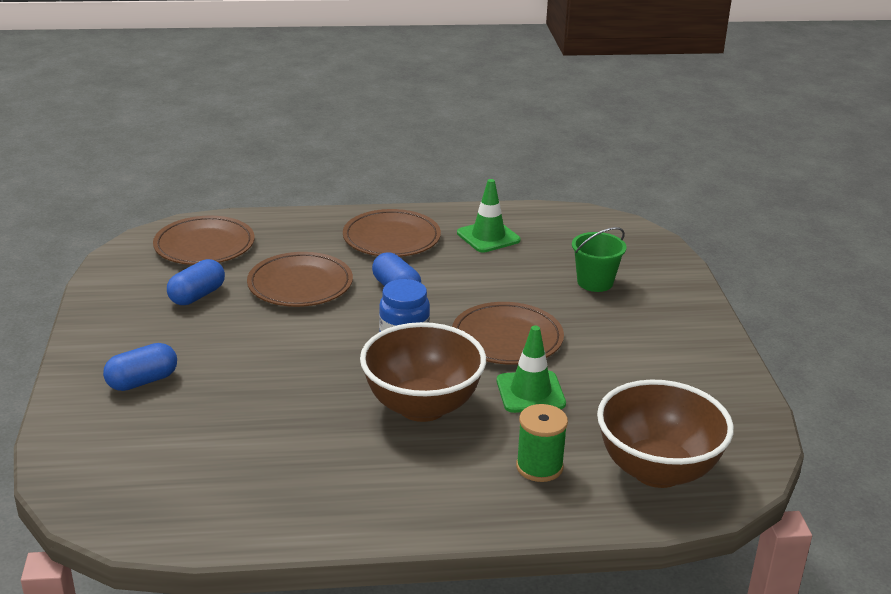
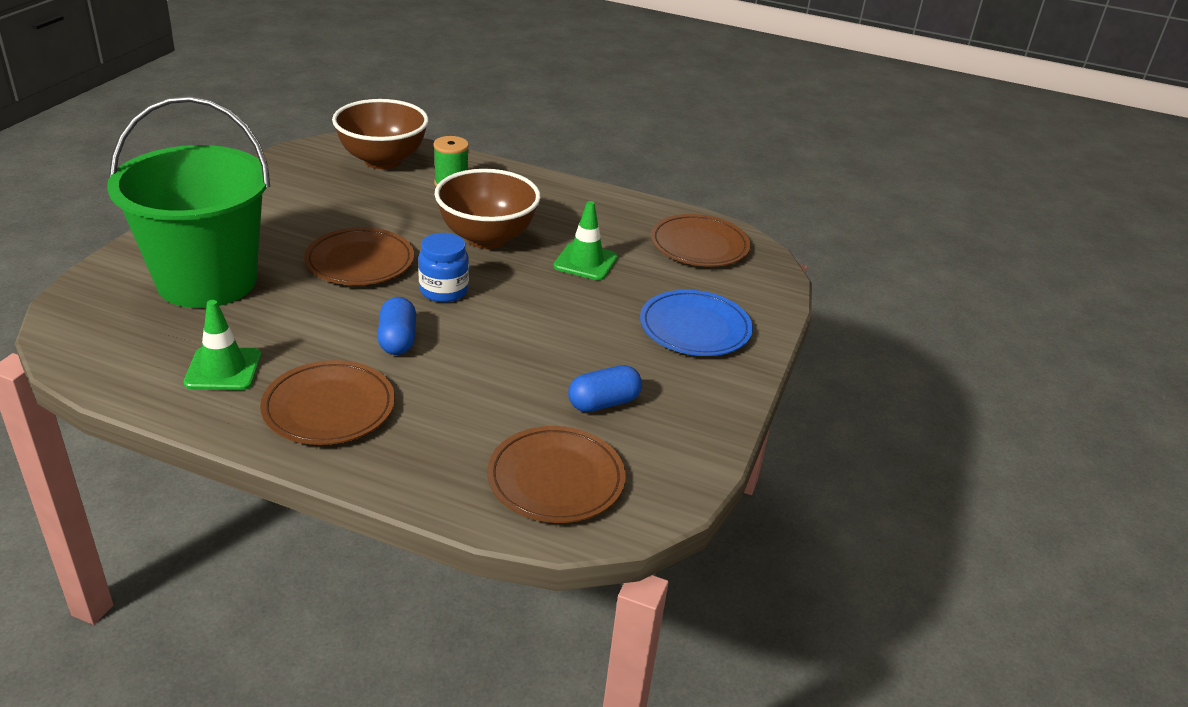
camera: 155 degrees left, 5 degrees up
blue capsule [103,343,177,391] -> blue plate [640,290,753,356]
brown plate [247,252,353,307] -> brown plate moved to [651,214,751,267]
green traffic cone [497,326,566,413] -> green traffic cone moved to [553,201,618,280]
green bucket [572,227,627,292] -> green bucket [107,96,270,308], size x2.44

